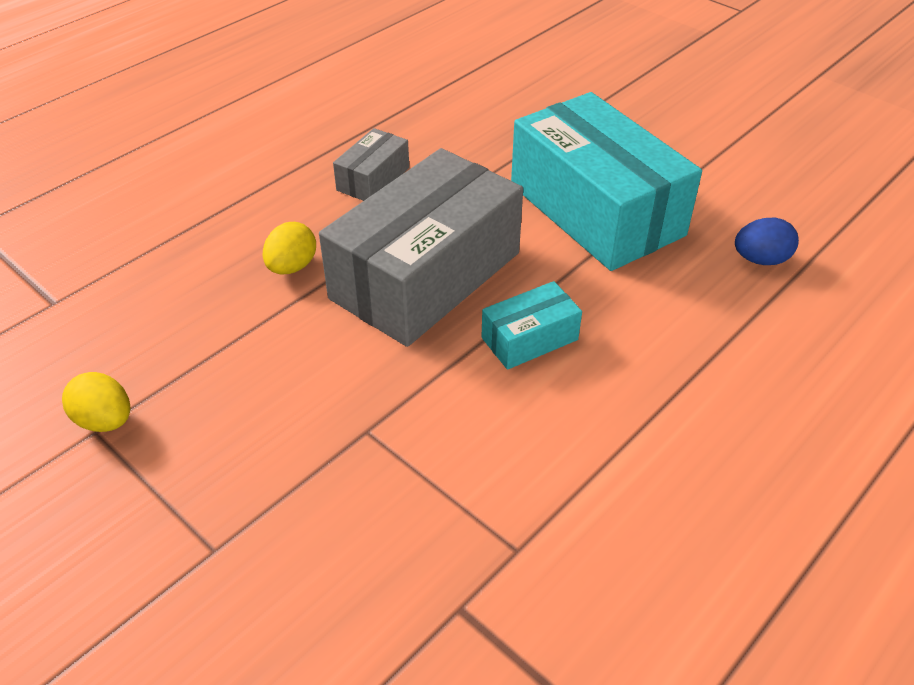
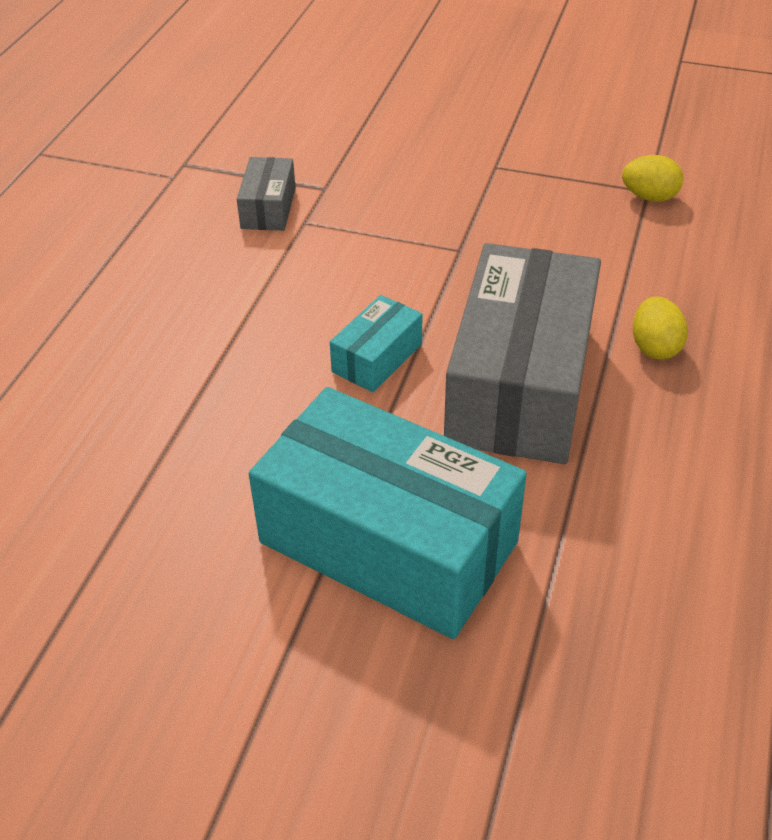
camera: 155 degrees right, 0 degrees up
grey box [333,128,409,201] -> grey box moved to [237,157,296,231]
blue egg [735,218,799,265] -> none

